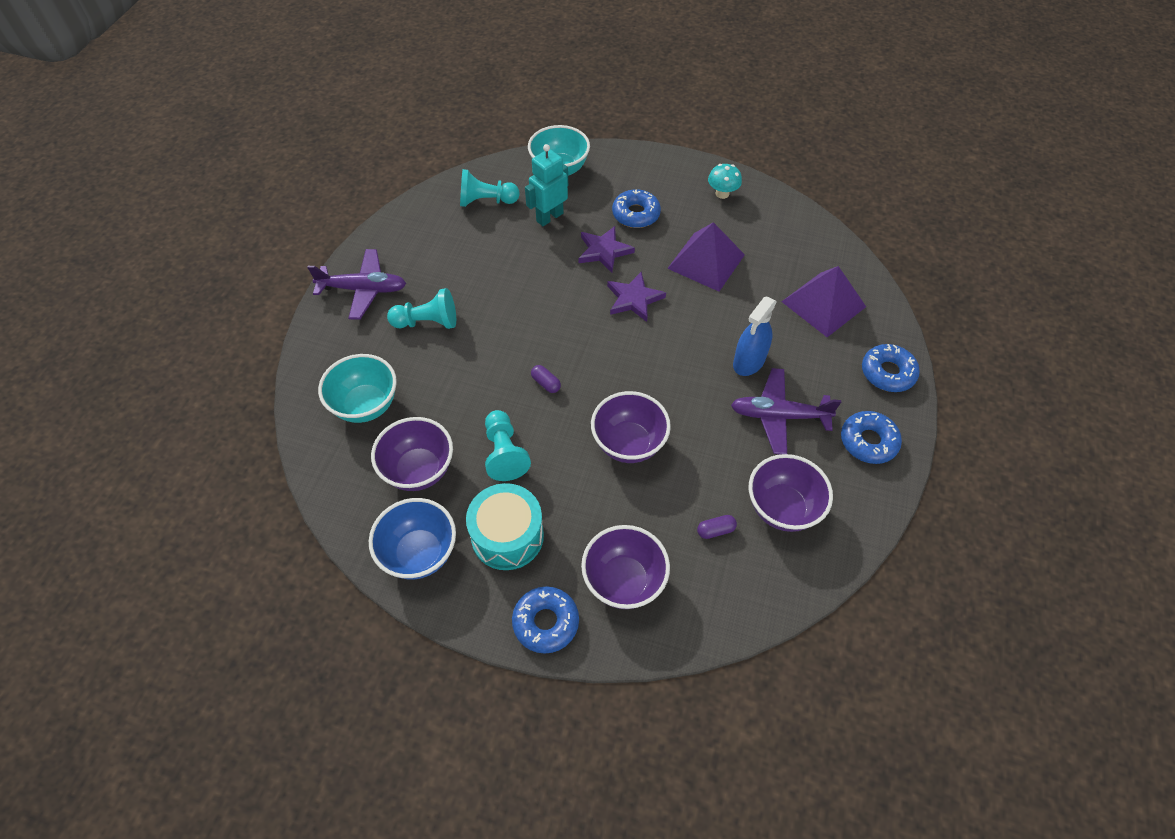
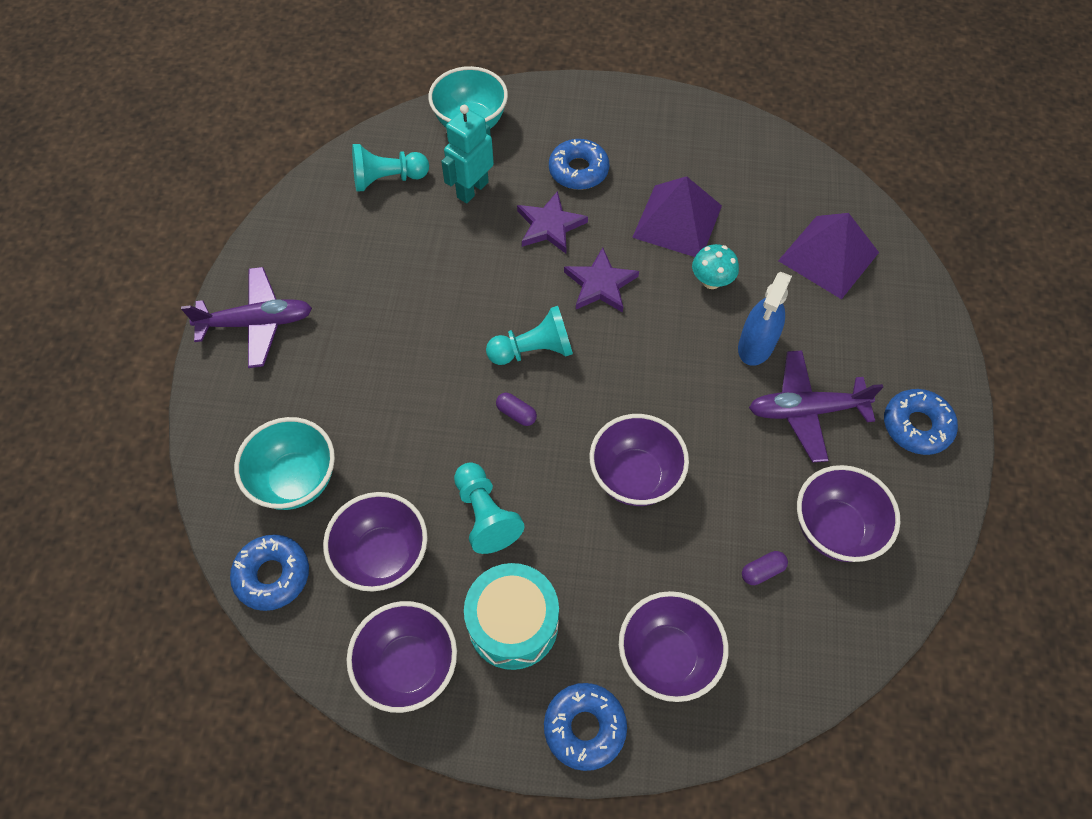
camera: 10 degrees left, 5 degrees up
blue bowl [369,498,456,580] -> purple bowl [347,601,457,713]
turquoise pawn [387,288,456,329] -> turquoise pawn moved to [486,306,573,365]
turquoise mushroom [708,164,742,199] -> turquoise mushroom moved to [692,244,739,289]
blue donut [862,344,920,392] -> blue donut moved to [230,535,309,611]

